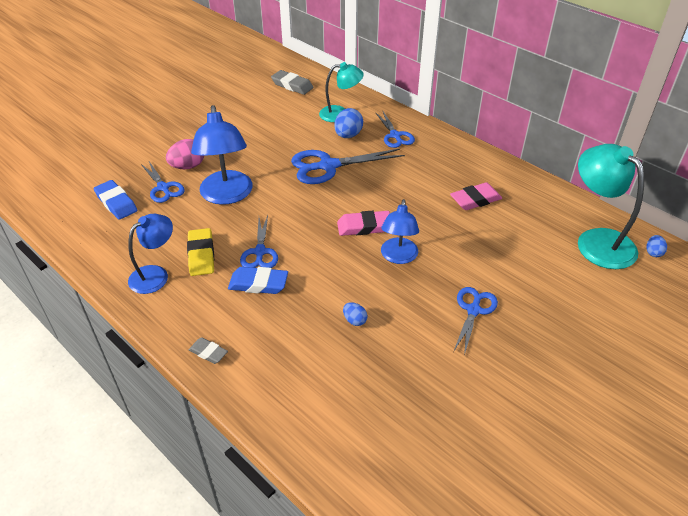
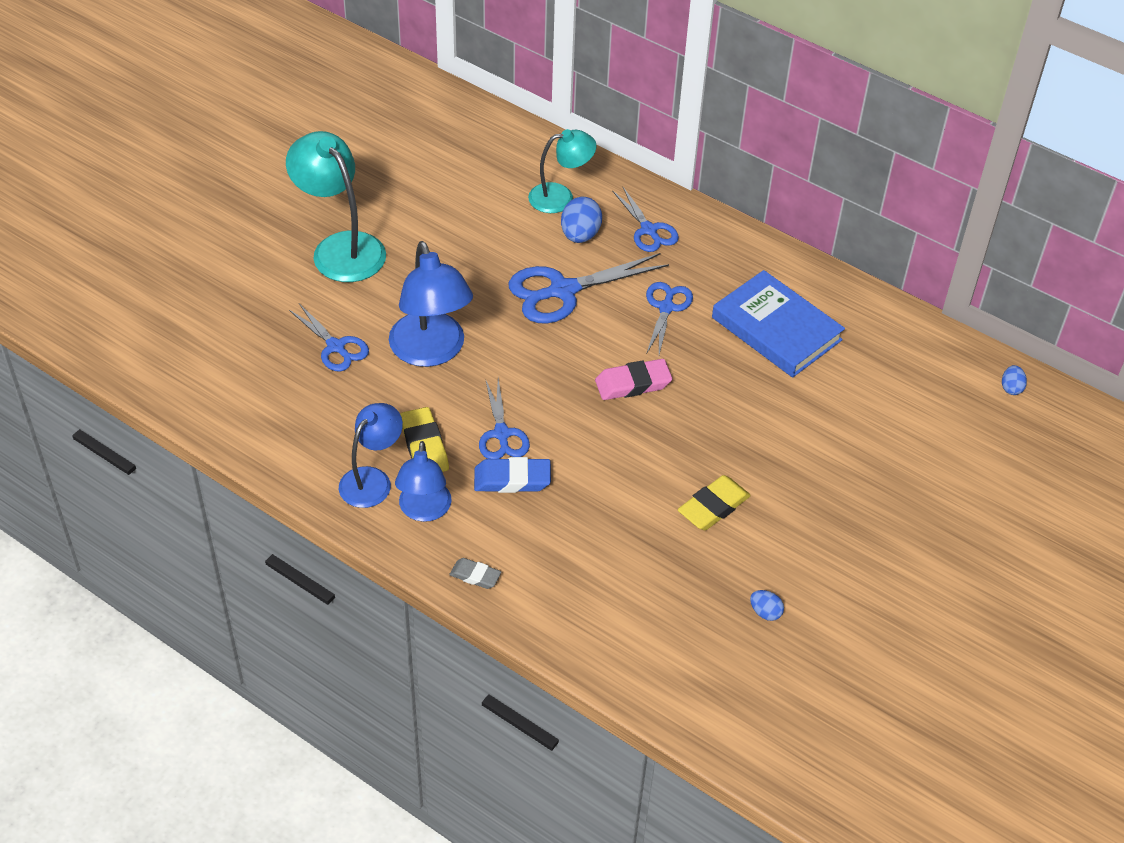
camera: 10 degrees left, 5 degrees up
blue eraser [94,180,137,220] -> none
pink egg [166,139,204,169] -> none
grey eraser [271,70,313,95] -> none
blue egg [343,302,367,326] -> blue egg moved to [750,590,784,621]
blue lamp [381,199,419,264] -> blue lamp moved to [395,441,452,522]
pink eraser [450,182,502,210] -> blue book [712,270,845,378]
blue scissors [453,287,498,355] -> blue scissors moved to [646,282,693,354]
turquoise lamp [578,144,644,269] -> turquoise lamp moved to [286,131,386,282]
none -> yellow eraser [678,475,751,530]

